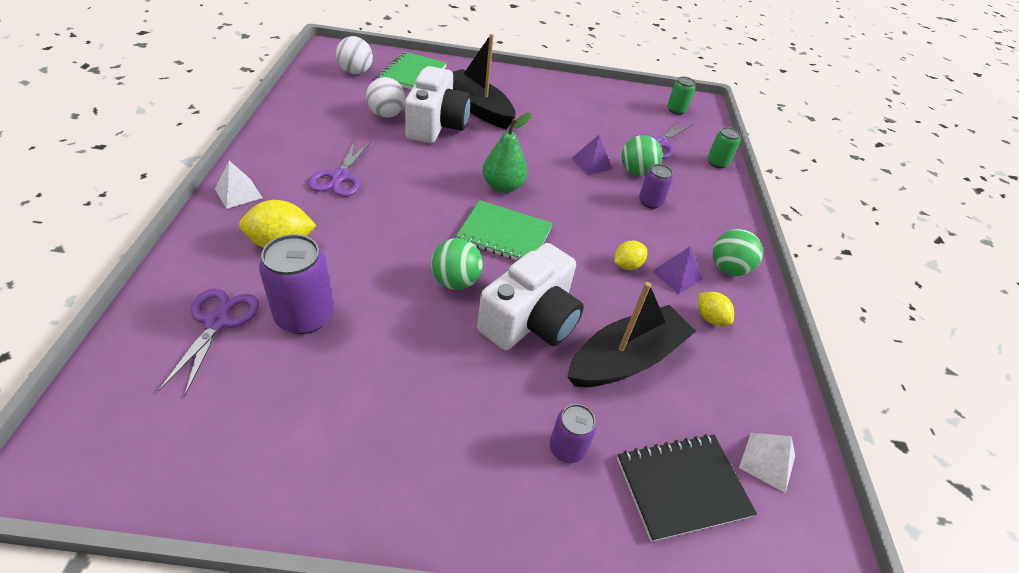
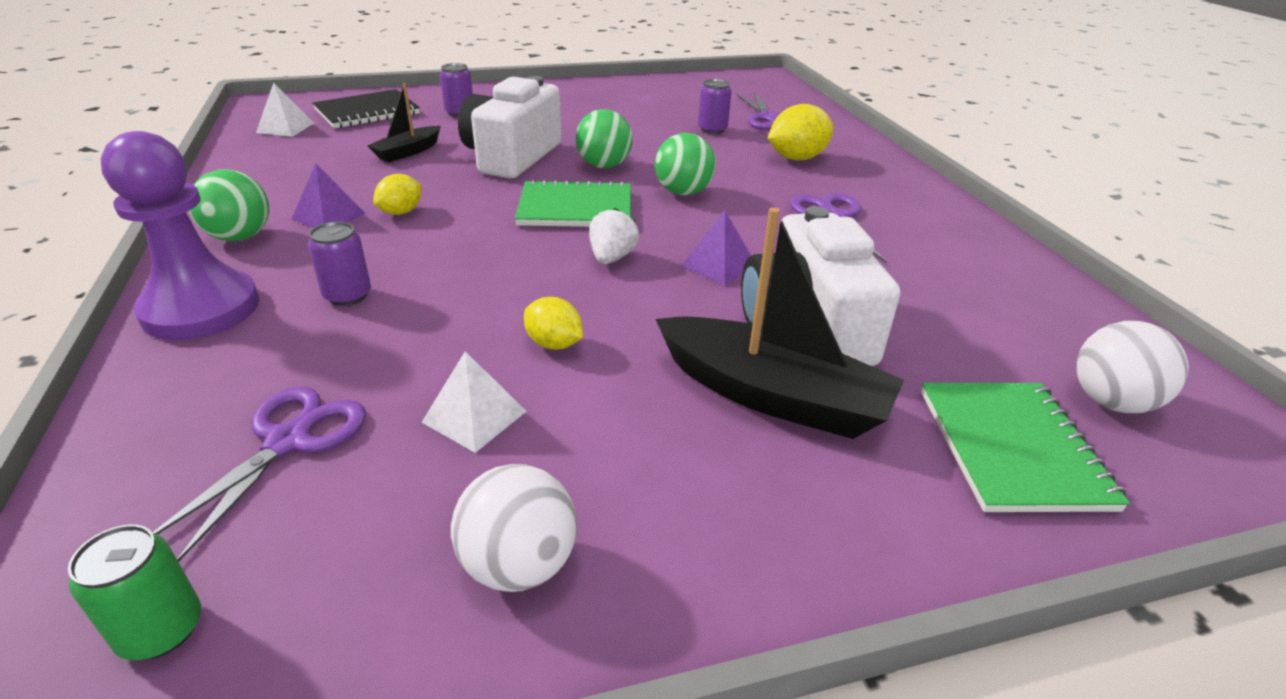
camera: 165 degrees right, 10 degrees down
white pyramid [215,161,262,209] -> white pyramid moved to [422,352,527,453]
purple can [259,234,334,334] -> purple can [698,79,732,134], size x0.58
white ball [366,77,406,118] -> white ball moved to [451,464,577,592]
green pear [483,113,532,193] -> white strawberry [589,208,639,264]
black boat [567,282,696,387] -> black boat [367,83,441,162], size x0.55
purple pyramid [571,135,612,175] -> purple pyramid moved to [681,210,751,285]
green ball [621,135,662,176] -> green ball moved to [655,133,716,196]
yellow lemon [698,292,734,326] -> yellow lemon moved to [524,297,583,350]
green can [707,127,741,168] -> none
none -> purple pawn [101,131,259,340]

